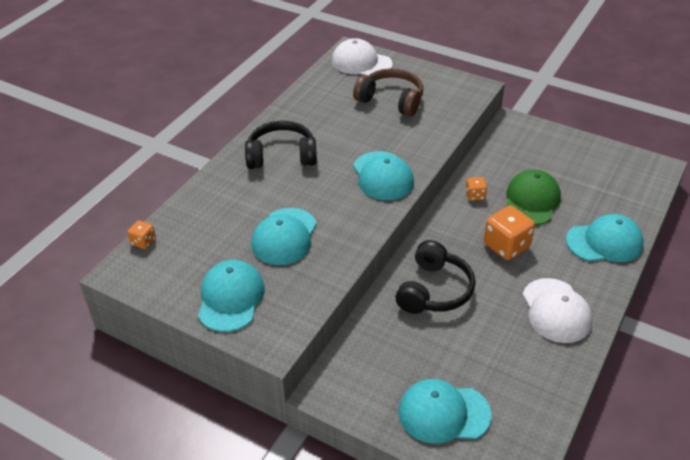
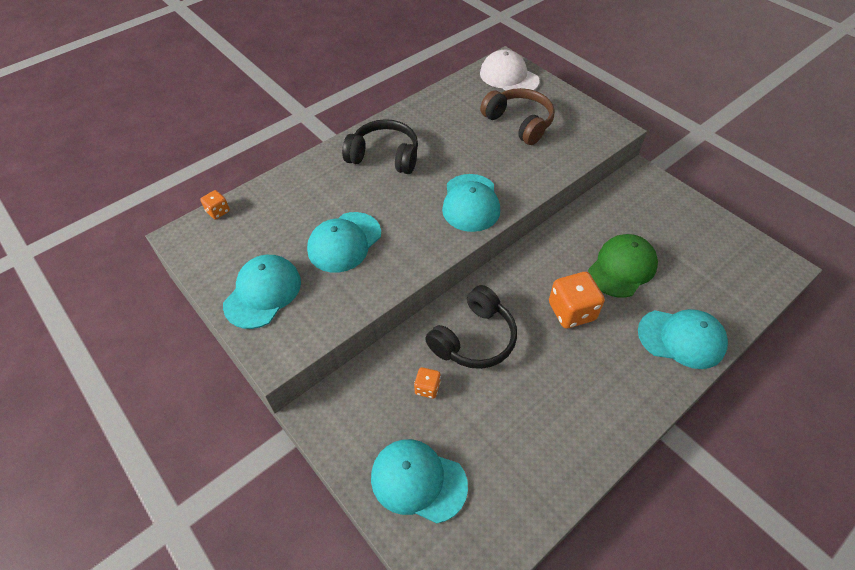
camera: 20 degrees right, 10 degrees up
orange dice [466,177,487,201] -> orange dice moved to [414,367,441,399]
white cap [523,278,592,343] -> none

